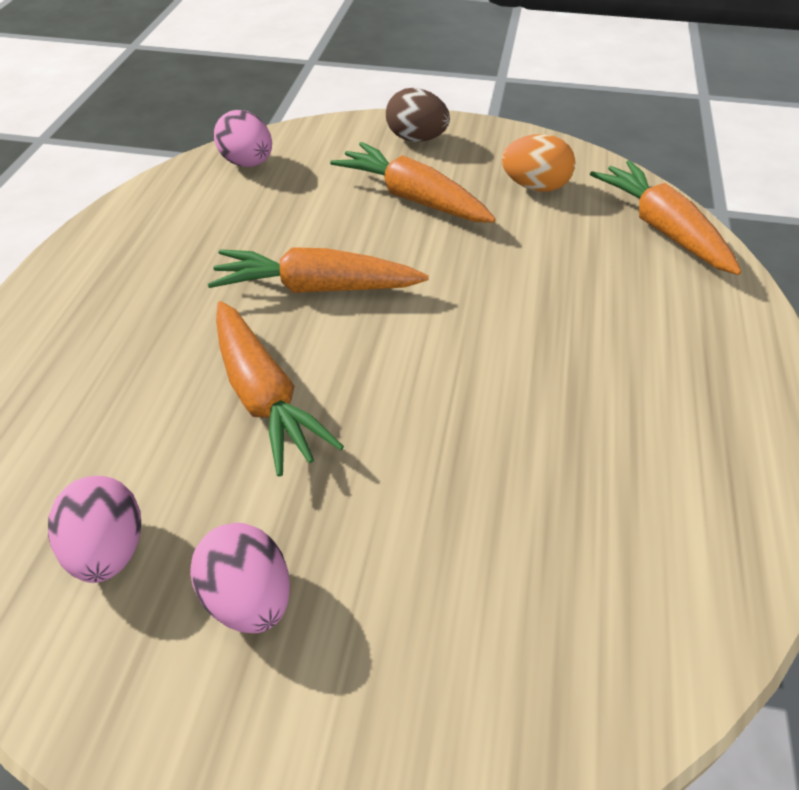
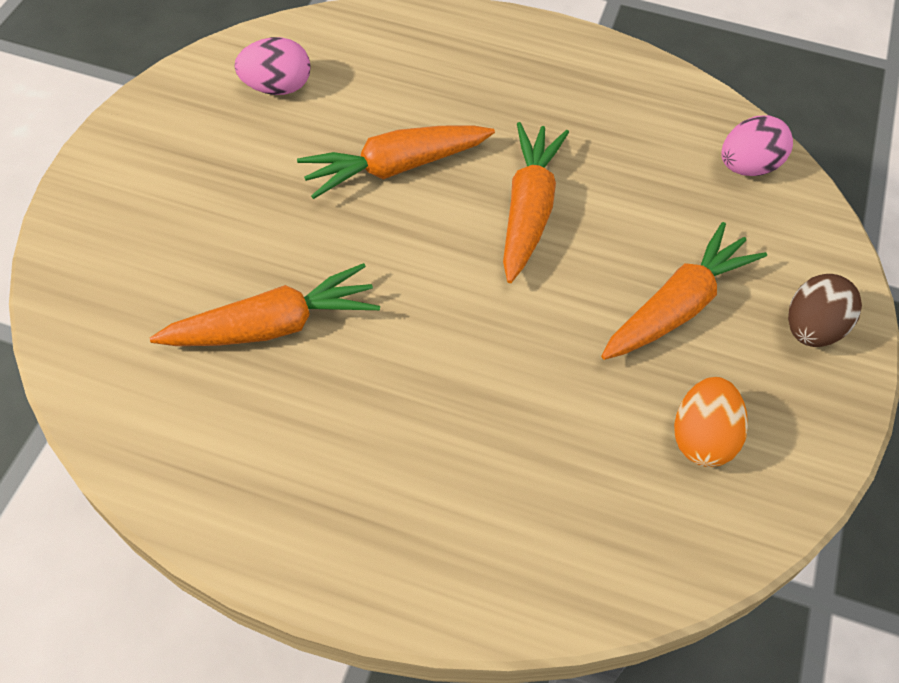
camera: 95 degrees right, 10 degrees up
pink egg [190,523,290,633] -> none
orange carrot [590,160,742,275] -> orange carrot moved to [150,263,380,346]

